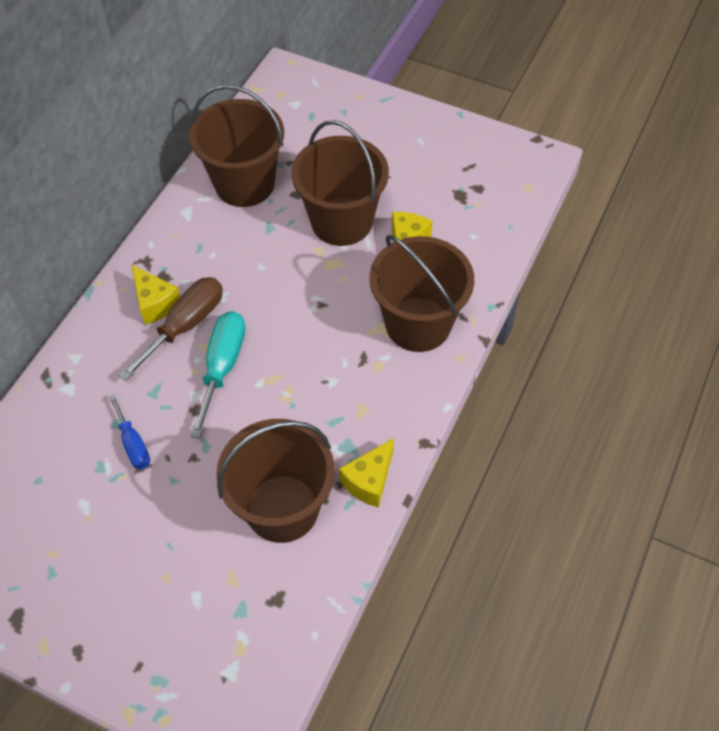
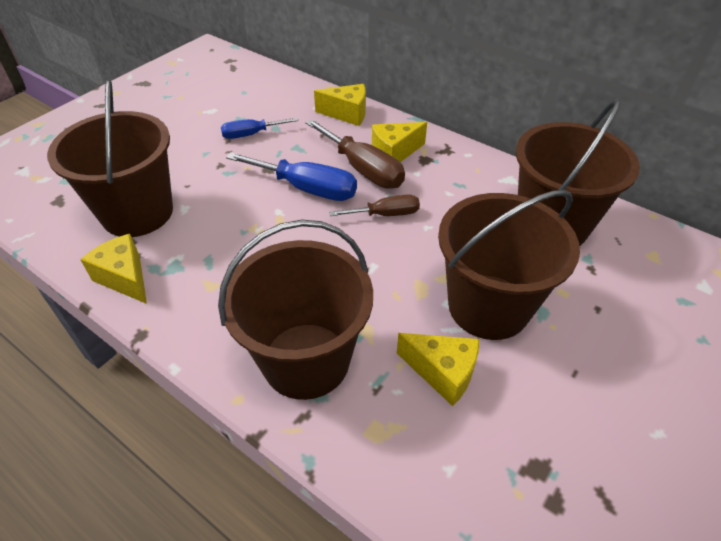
camera: 100 degrees right, 10 degrees down
turquoise screwdriver [190,311,246,439] -> blue screwdriver [226,152,357,201]
none -> yellow cheese [314,84,366,126]
none -> brown screwdriver [329,194,420,216]

